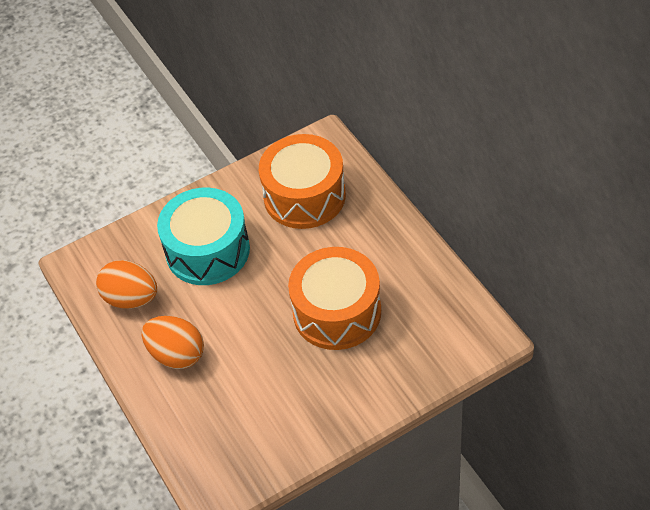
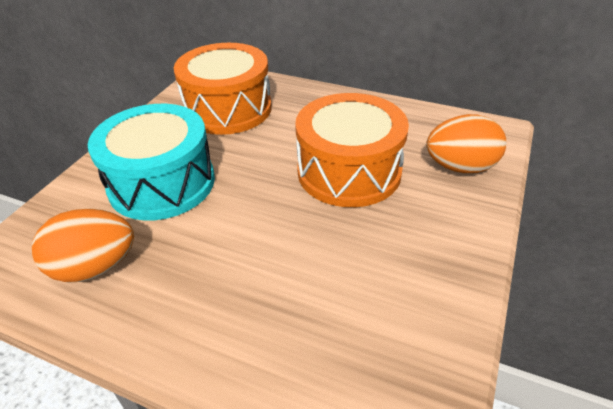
camera: 40 degrees left, 10 degrees down
orange egg [142,316,204,369] -> orange egg moved to [426,114,506,173]

